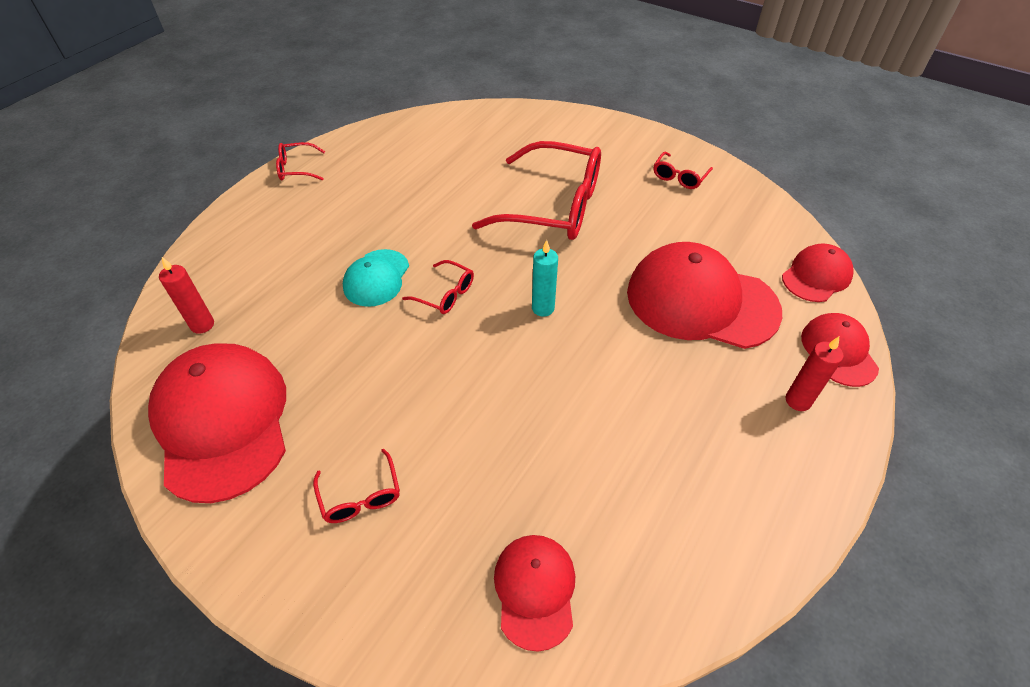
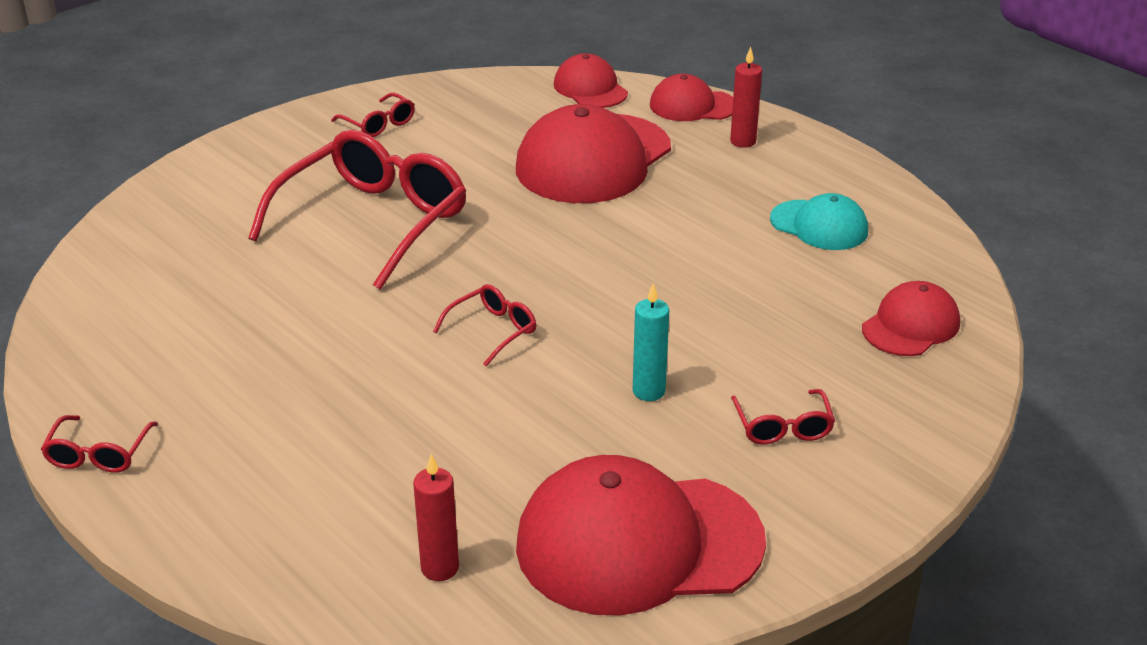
camera: 75 degrees left, 15 degrees down
red glasses [313,449,400,523] -> red glasses turned 90 degrees clockwise [731,389,835,444]
turquoise cap [343,249,409,307] -> turquoise cap moved to [770,193,868,250]
red cap [494,535,575,652] -> red cap turned 120 degrees clockwise [862,281,960,356]
turquoise candle [532,240,558,317] -> turquoise candle moved to [633,283,669,401]

